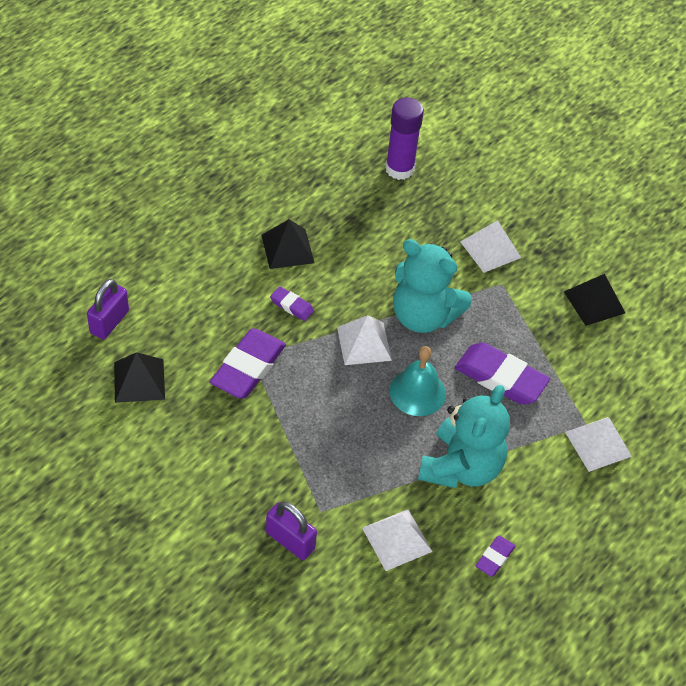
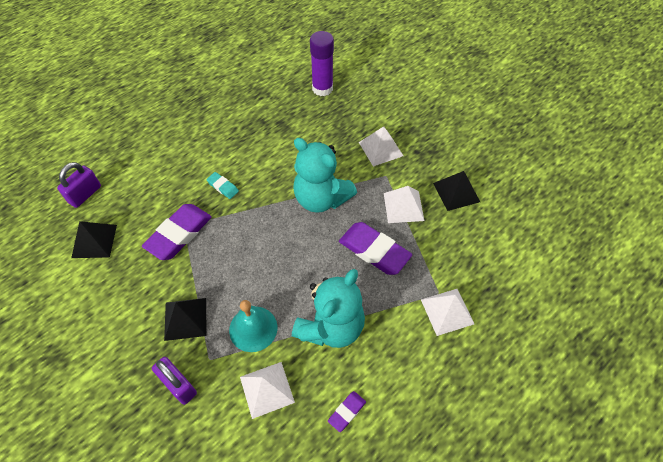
camera: 10 degrees right, 5 degrees up
black pyramid [262,219,314,269] -> black pyramid moved to [164,298,206,341]
purple eraser [270,286,314,321] -> turquoise eraser [206,172,239,199]
white pyramid [337,315,392,365] -> white pyramid moved to [384,186,424,223]
turquoise bell [389,346,446,416] -> turquoise bell moved to [229,300,277,352]

